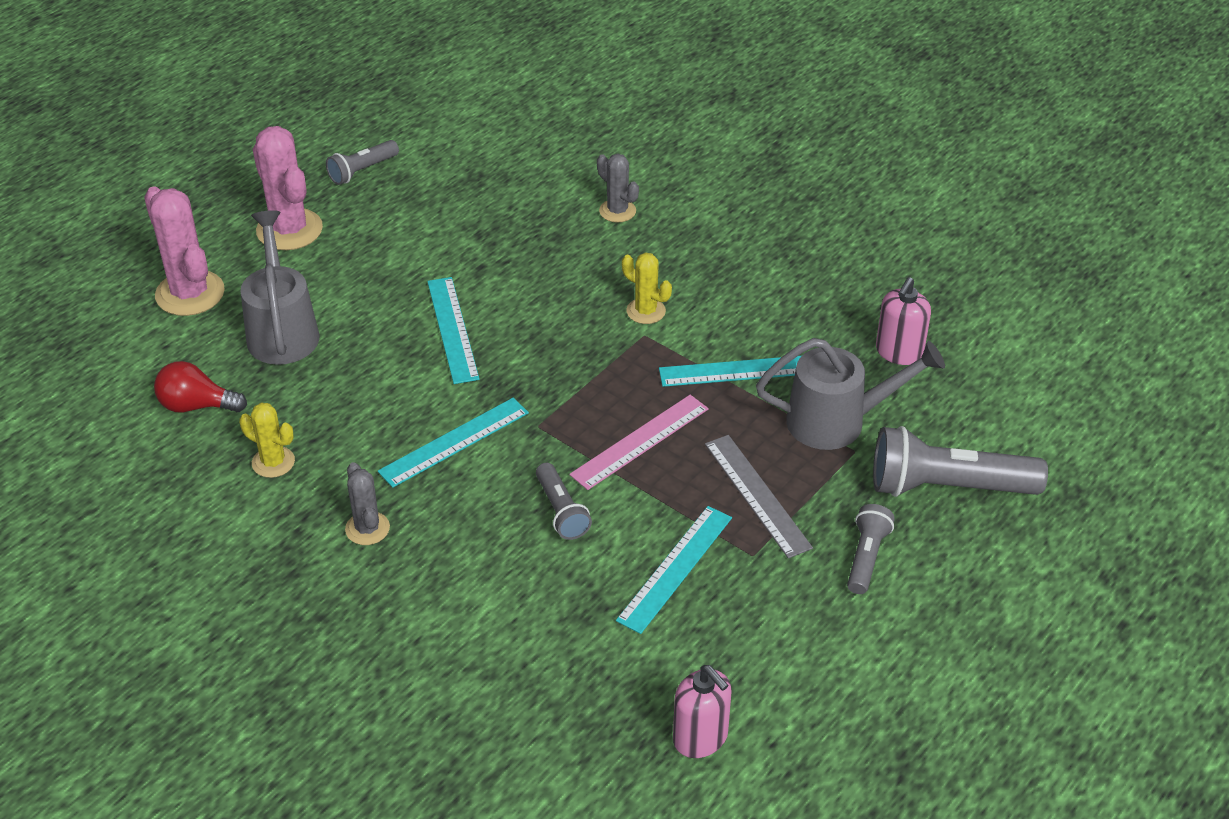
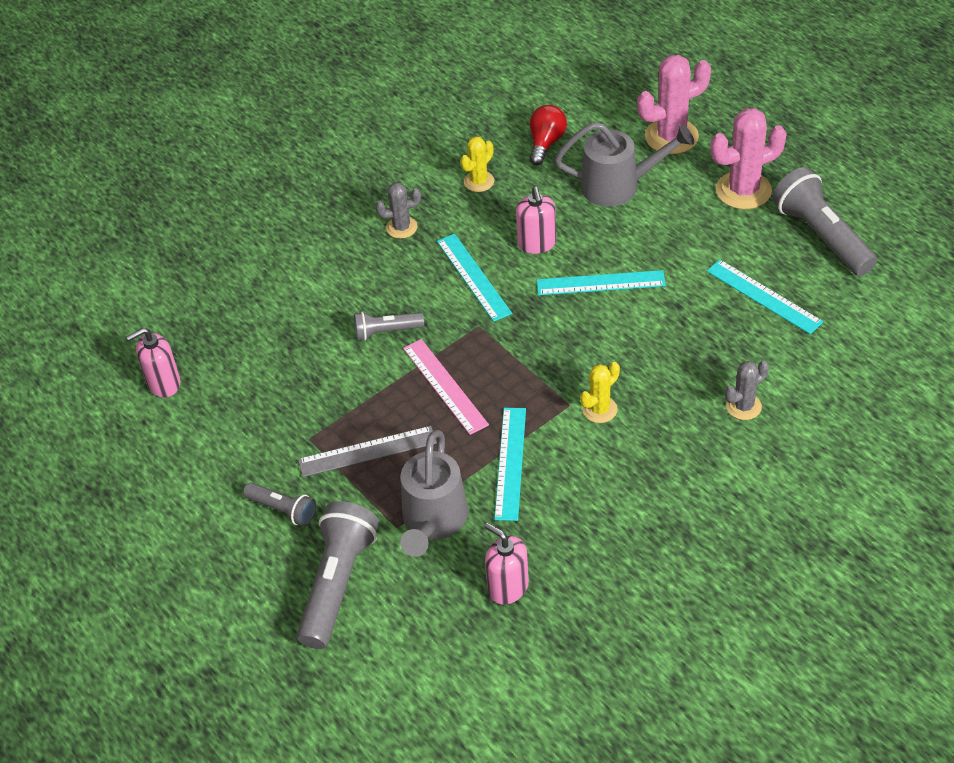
camera: 105 degrees right, 5 degrees up
grey flashlight [326,140,399,185] -> grey flashlight [772,167,877,276], size x1.85
turquoise ruler [616,506,732,634] -> turquoise ruler moved to [707,259,824,334]
none -> pink soap dispenser [516,187,556,254]

